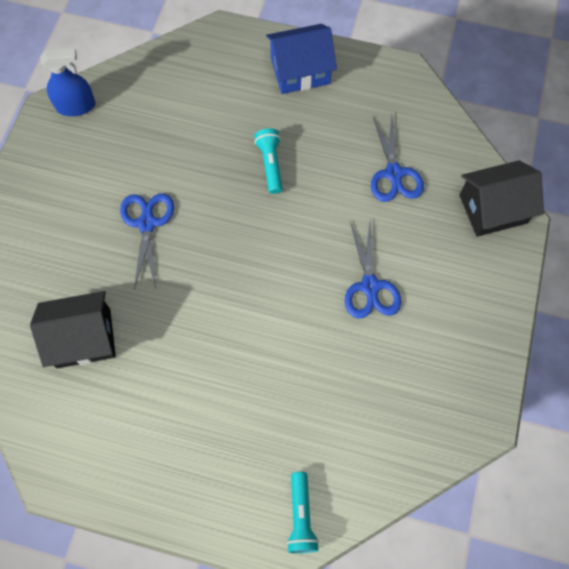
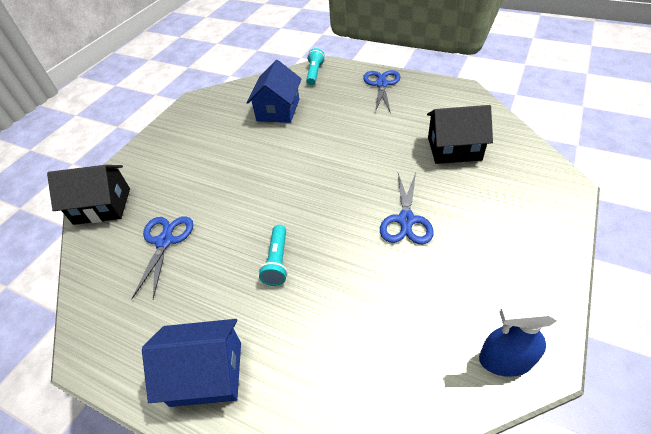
camera: 165 degrees left, 20 degrees down
blue scissors [345,219,401,319] -> blue scissors moved to [363,70,400,113]
none -> blue house [246,60,302,123]

